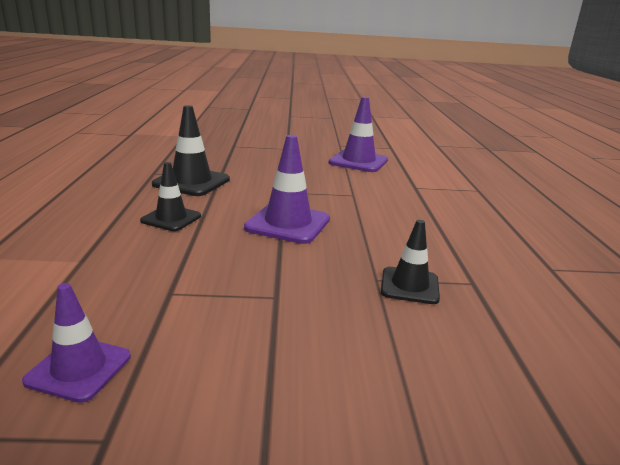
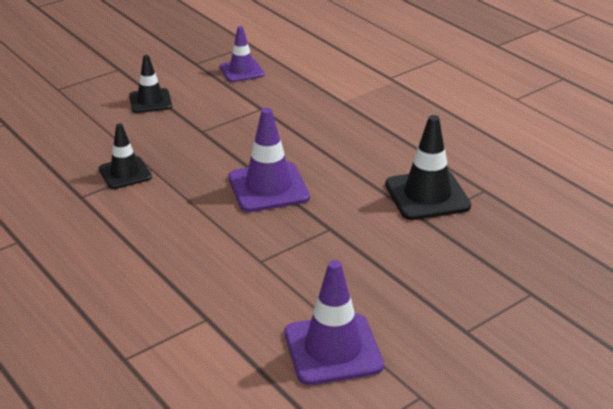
camera: 145 degrees right, 10 degrees up
black traffic cone [140,162,201,231] -> black traffic cone moved to [129,55,172,113]

